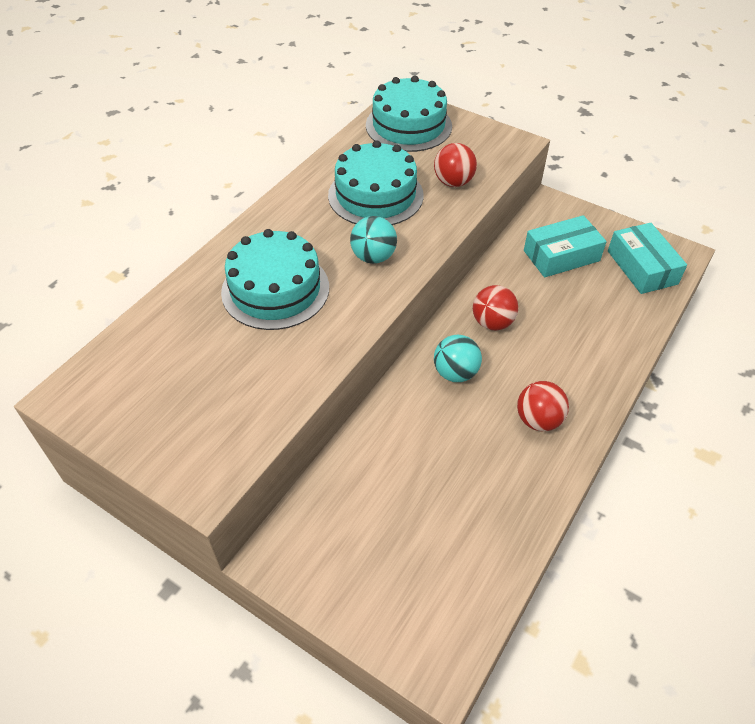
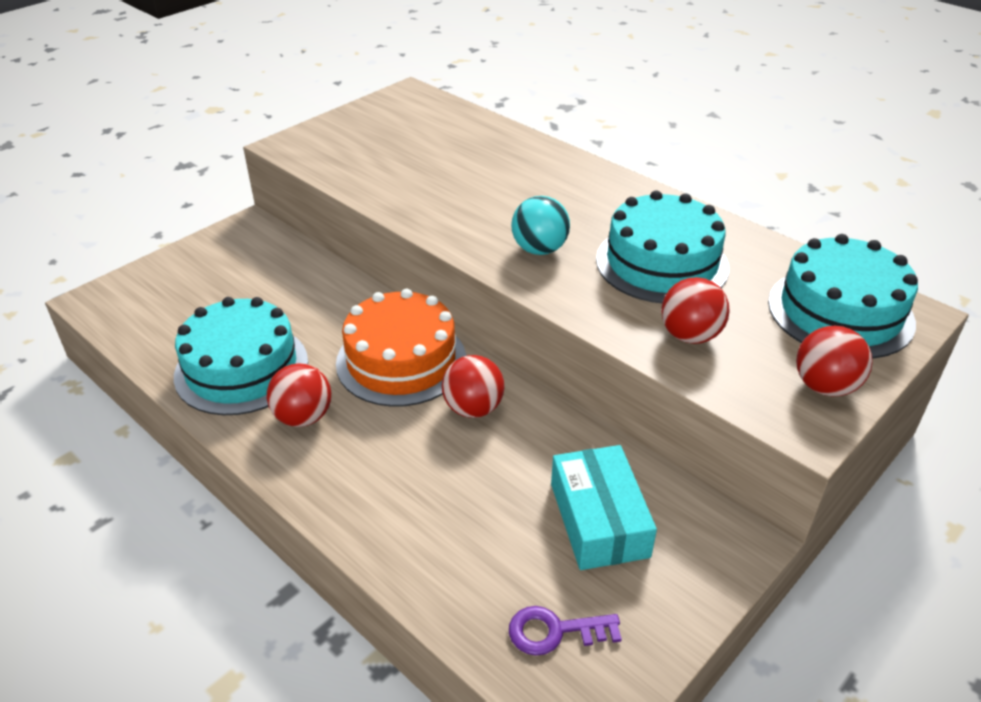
camera: 100 degrees right, 10 degrees down
turquoise cake [221,229,329,330] -> turquoise cake moved to [174,297,308,415]
turquoise ball [434,335,482,382] -> orange cake [336,289,466,407]
turquoise box [608,223,687,294] -> purple key [509,606,622,656]
none -> red ball [796,326,873,397]

